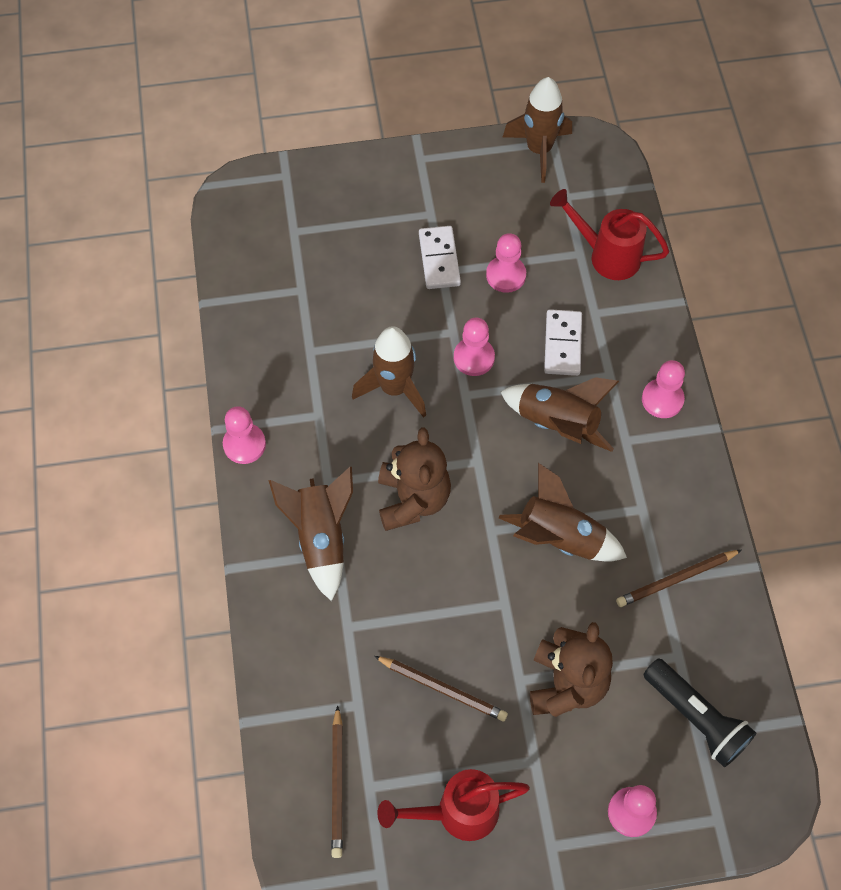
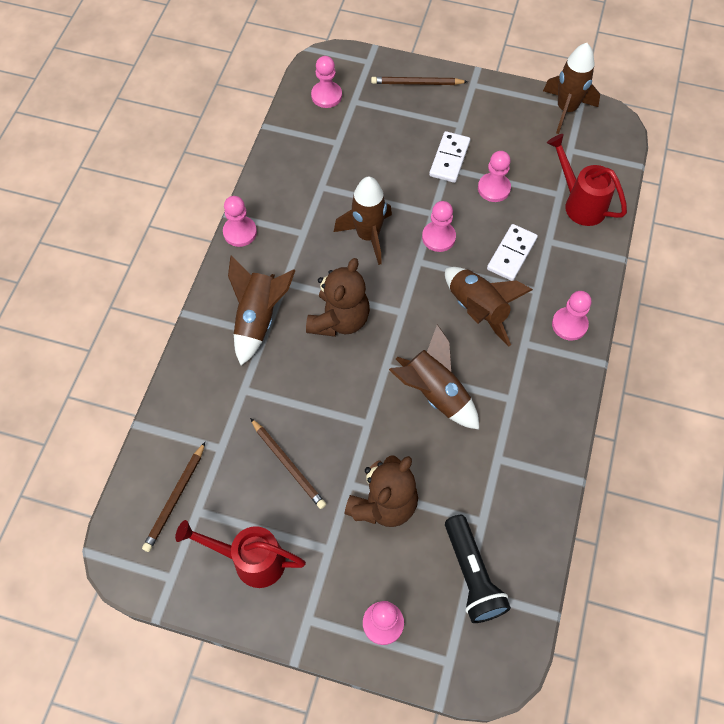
camera: 25 degrees right, 0 degrees up
brown pencil [616,550,742,607] -> brown pencil moved to [371,77,468,85]
none -> pink pawn [311,56,342,108]

